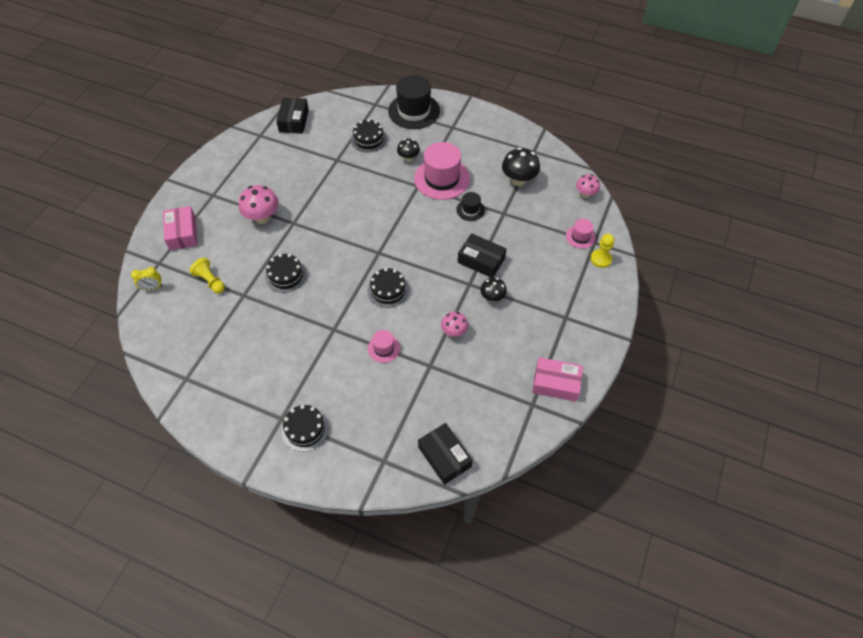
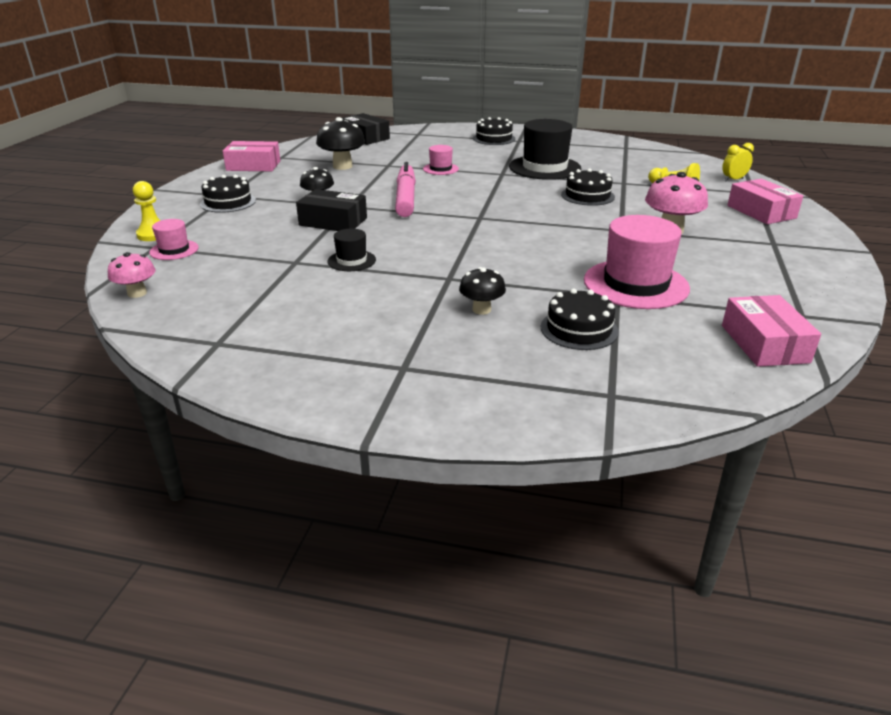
camera: 170 degrees right, 25 degrees down
black box [276,98,309,134] -> pink box [722,295,821,367]
black cake [367,268,409,308] -> black cake moved to [200,175,256,213]
black hat [388,75,440,129] -> black hat moved to [509,119,581,180]
pink hat [414,142,470,200] -> pink hat moved to [584,215,690,309]
pink mushroom [441,311,468,337] -> none
black mushroom [502,147,540,186] -> black mushroom moved to [316,117,365,170]
none -> pink marker [395,162,416,217]

